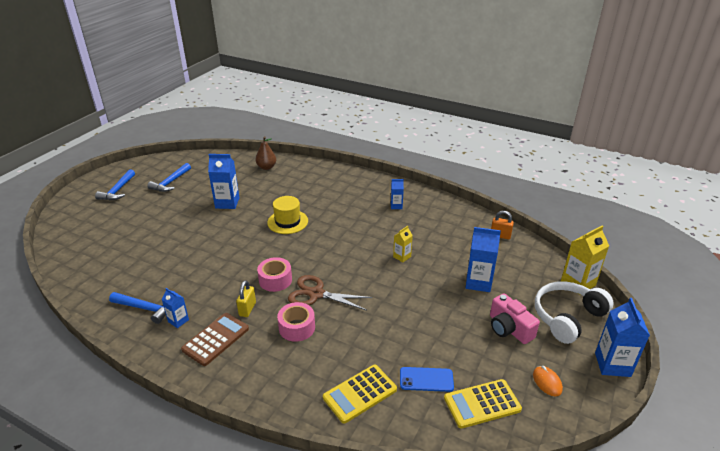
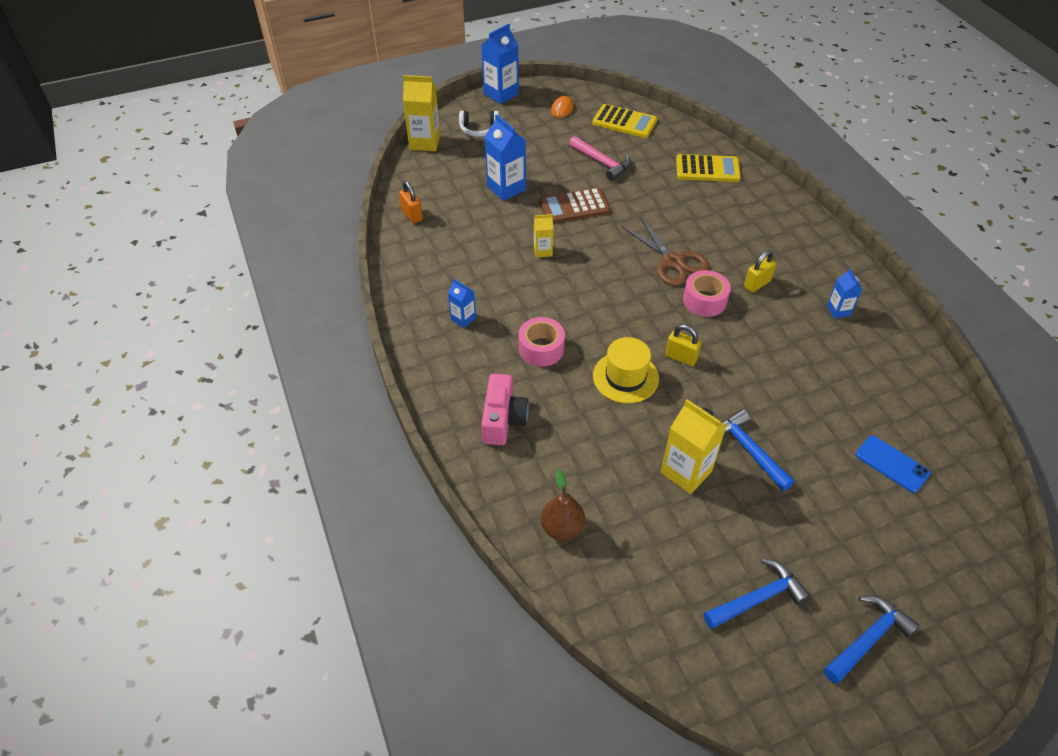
camera: 140 degrees left, 15 degrees up
blue hammer [109,292,166,324] -> blue hammer moved to [722,409,794,491]
brown calculator [181,313,249,366] -> brown calculator moved to [539,187,610,223]
blue carton [208,154,240,209] -> yellow carton [661,399,726,494]
pink tape [277,302,315,342] -> pink tape moved to [519,317,565,367]
blue phone [400,367,454,392] -> blue phone moved to [856,436,930,493]
pink camera [490,293,540,344] -> pink camera moved to [481,374,529,445]
white headphones [535,281,614,344] -> white headphones [459,111,499,137], size x0.56
none -> pink hammer [569,136,631,181]
none -> yellow padlock [665,325,701,366]

